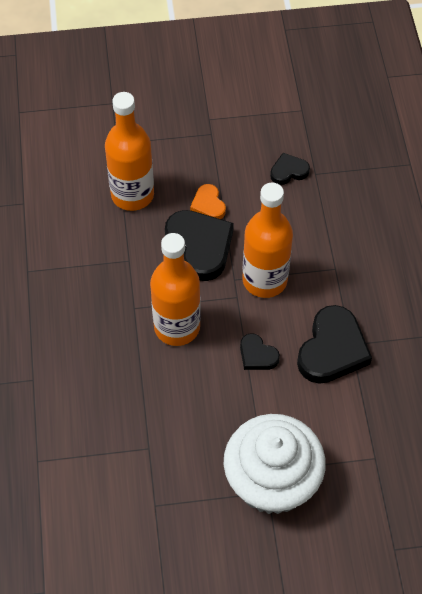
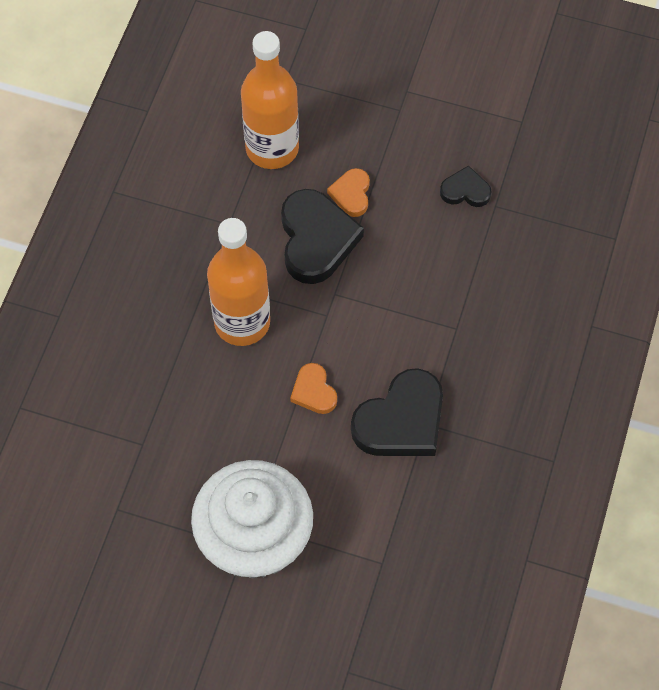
camera: 25 degrees right, 5 degrees up
black heart [240,333,280,370] -> orange heart [290,363,337,414]
orange bottle [243,183,293,298] -> none

